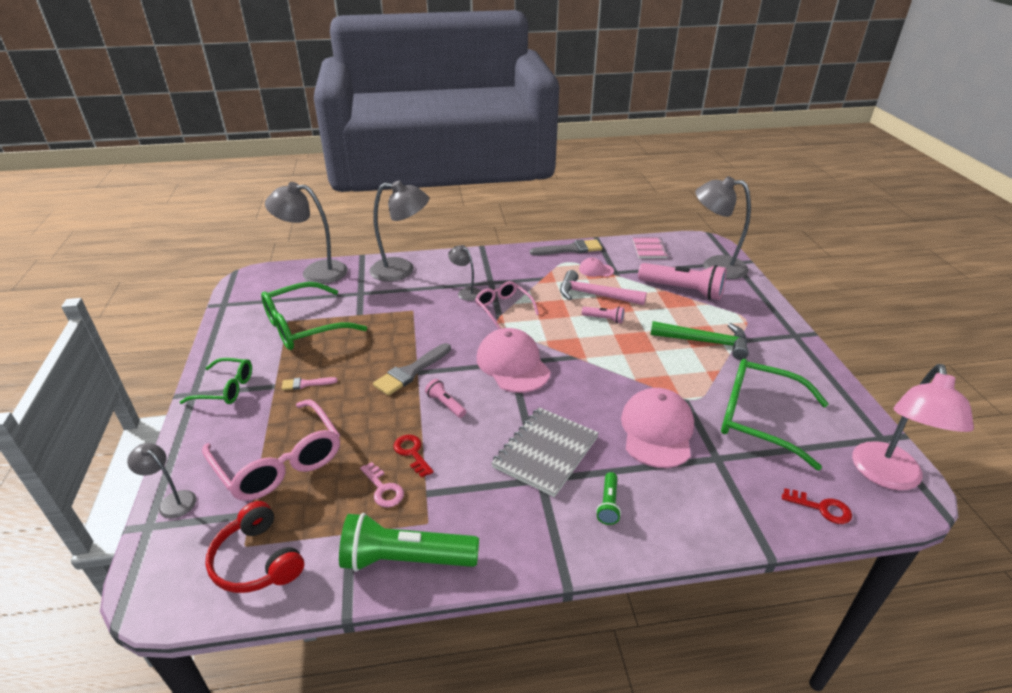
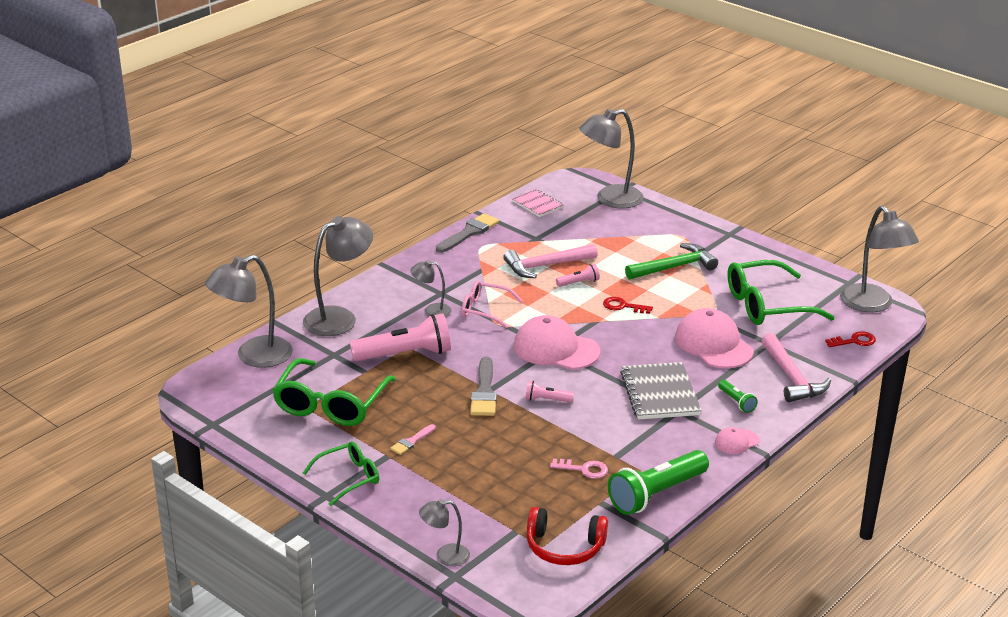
camera: 40 degrees left, 5 degrees down
pink glasses [202,399,340,501] -> none
red key [393,435,434,478] -> red key moved to [603,297,653,314]
pink cap [579,258,614,277] -> pink cap moved to [715,427,759,454]
pink flashlight [638,263,726,300] -> pink flashlight moved to [350,313,451,361]
pink lamp [852,364,974,491] -> grey lamp [840,206,919,312]
none -> pink hammer [761,333,831,402]

